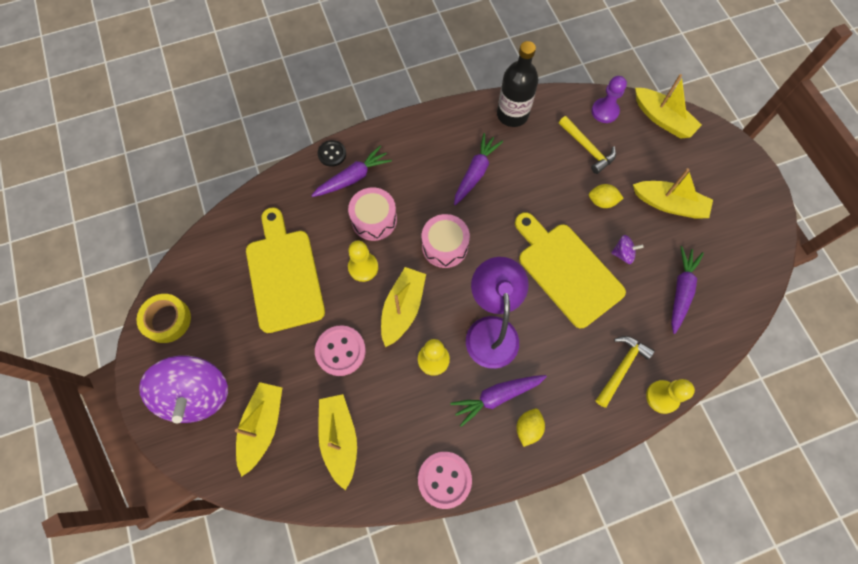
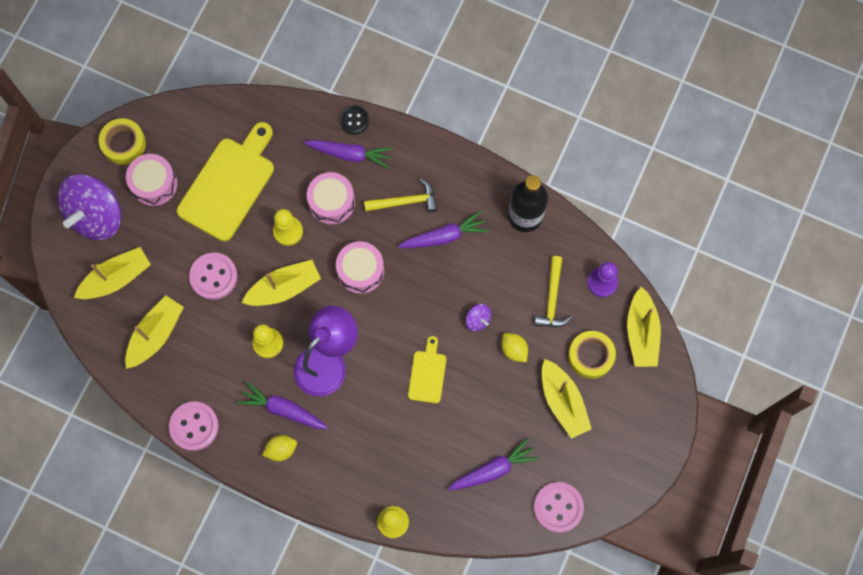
camera: 45 degrees right, 5 degrees up
yellow cutting board [515,212,626,328] -> yellow cutting board [408,336,446,403], size x0.51
yellow hammer [596,336,655,408] -> yellow hammer moved to [364,178,438,212]
purple spinning top [611,235,643,264] -> purple spinning top moved to [466,304,491,332]
none -> pink drum [126,154,178,206]
none -> pink button [534,482,584,533]
none -> yellow tape [568,331,616,379]

